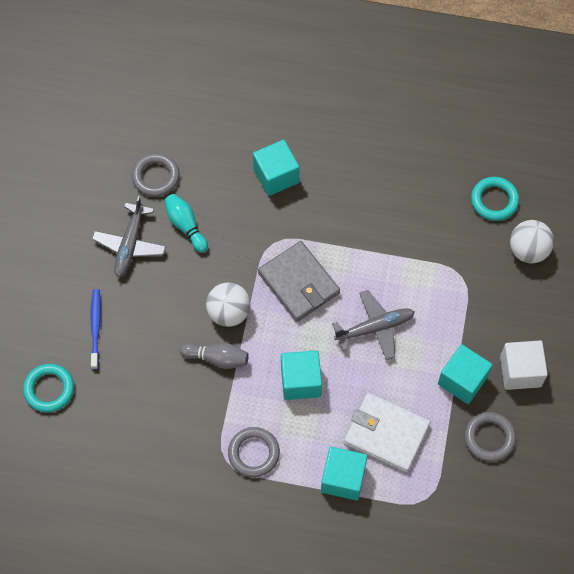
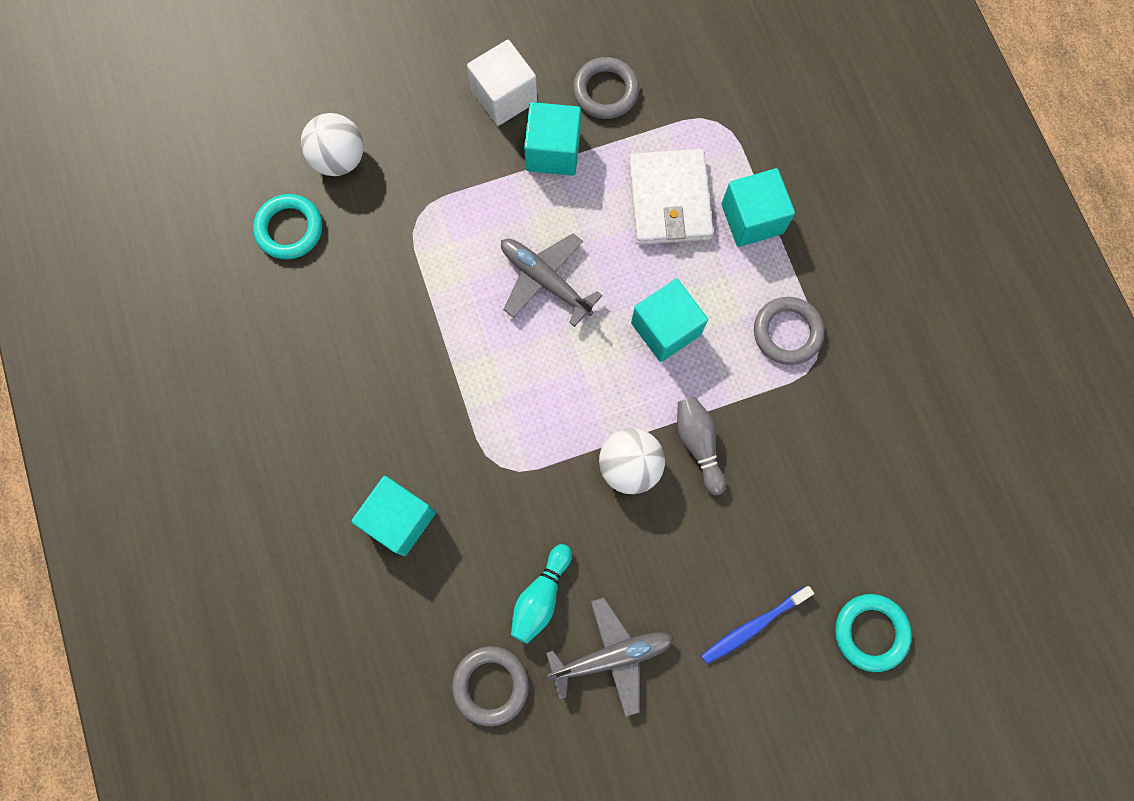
camera: 120 degrees left, 10 degrees up
grey wallet [258,241,340,322] -> none

